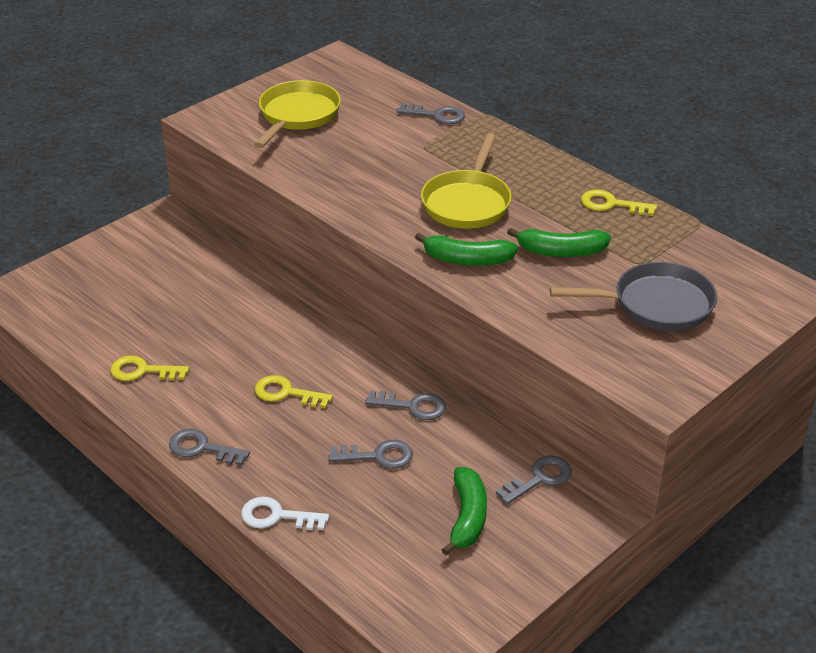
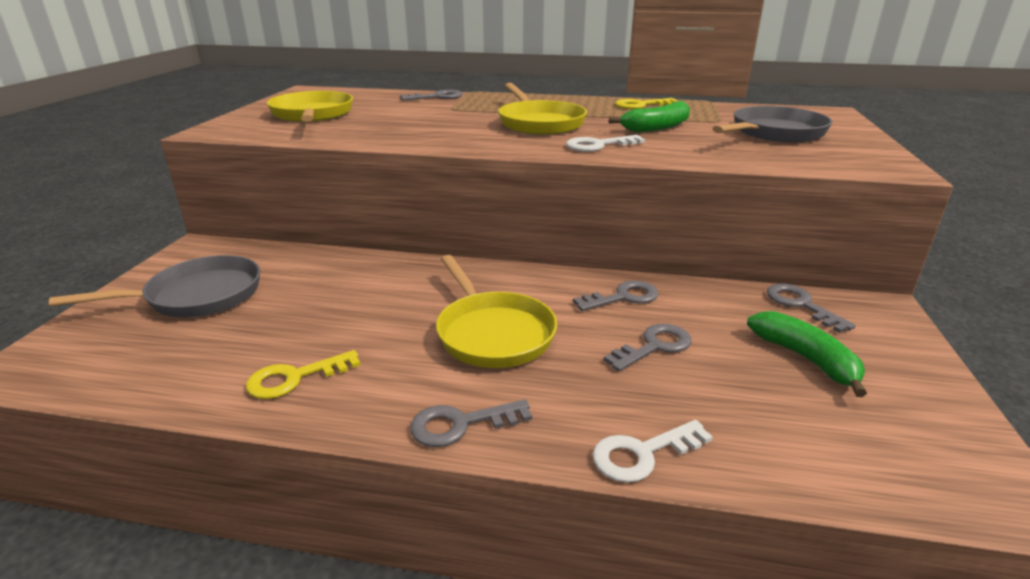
camera: 35 degrees left, 10 degrees down
yellow key [255,375,333,408] -> yellow pan [436,255,557,368]
green banana [415,233,518,266] -> white key [566,135,645,152]
grey key [496,456,572,505] -> grey key turned 45 degrees counterclockwise [767,284,856,333]
none -> grey pan [49,255,260,317]

